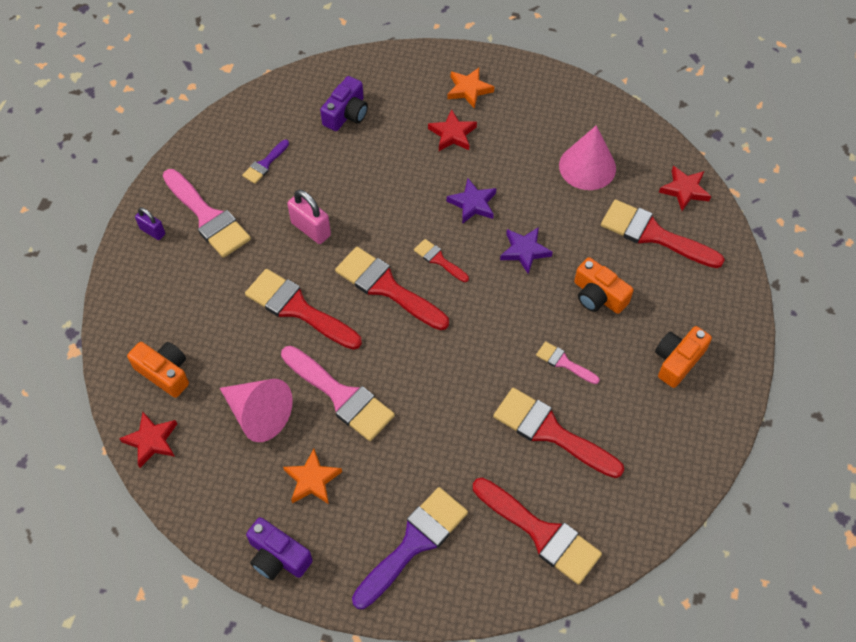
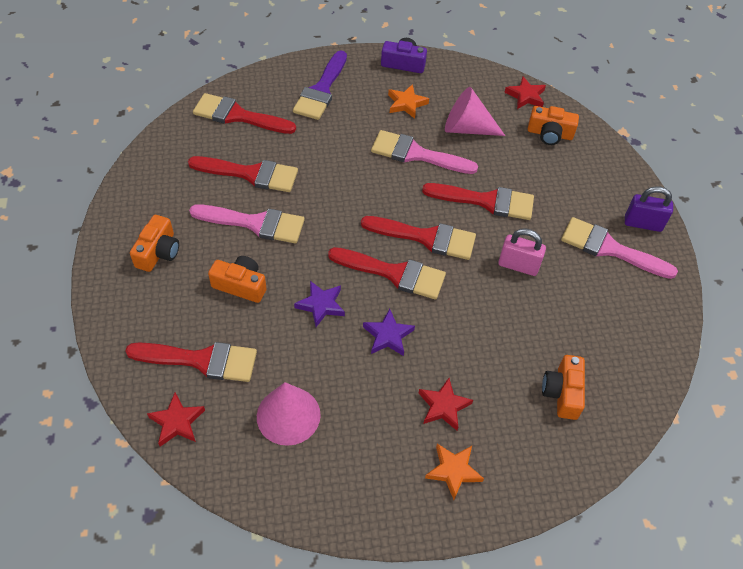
camera: 155 degrees right, 5 degrees down
purple padlock [135,208,165,240] -> purple padlock [625,186,673,232], size x1.59
purple brush [242,140,289,184] -> none
purple camera [320,76,368,131] -> orange camera [542,355,585,420]
red brush [414,239,469,282] -> red brush [328,247,446,300], size x1.98
pink brush [536,341,600,384] -> pink brush [189,204,305,243], size x1.98

